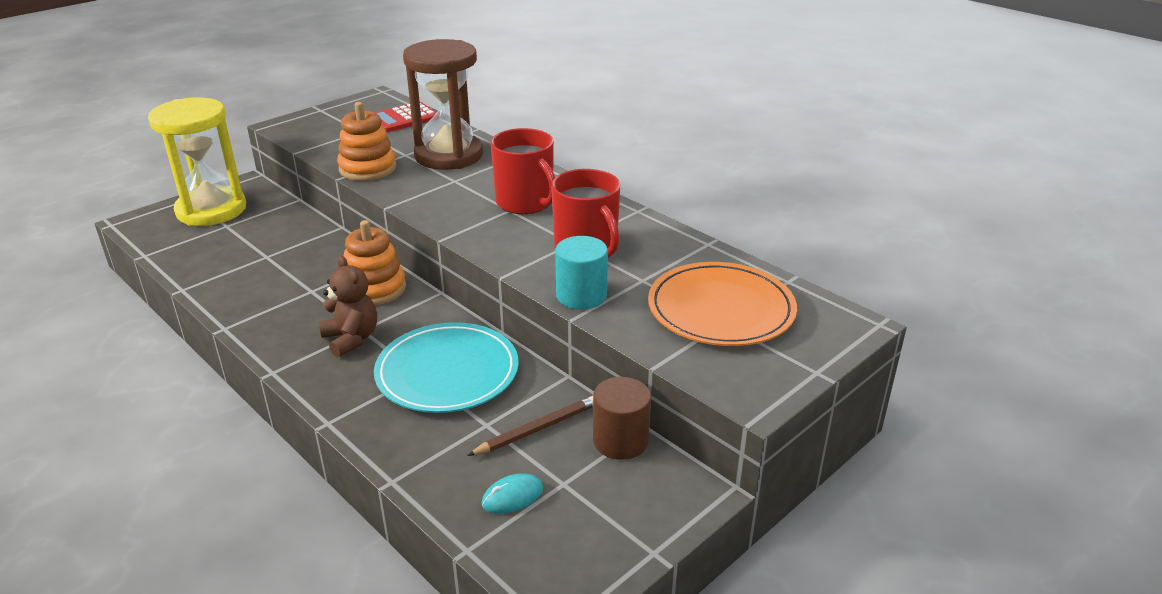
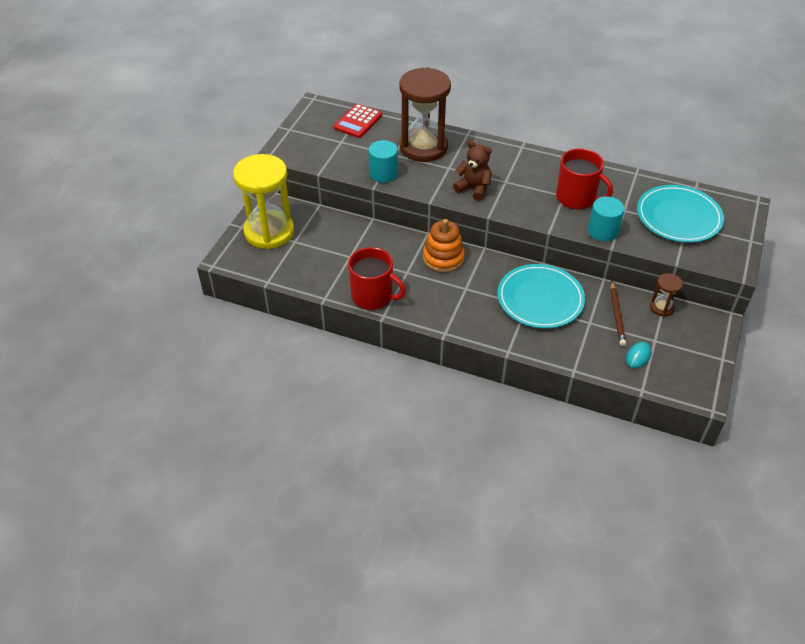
camera: 25 degrees left, 15 degrees up
brown teddy bear [319,256,377,358] -> brown teddy bear moved to [453,140,492,201]
orange stacking toy [337,102,396,181] -> turquoise cylinder [368,140,398,183]
brown pencil [467,396,593,456] -> brown pencil turned 150 degrees clockwise [610,282,626,346]
red mug [490,128,555,214] -> red mug moved to [348,247,406,310]
brown cylinder [593,377,651,460] -> brown hourglass [650,273,683,317]
orange plate [648,262,797,346] -> turquoise plate [637,185,724,243]

